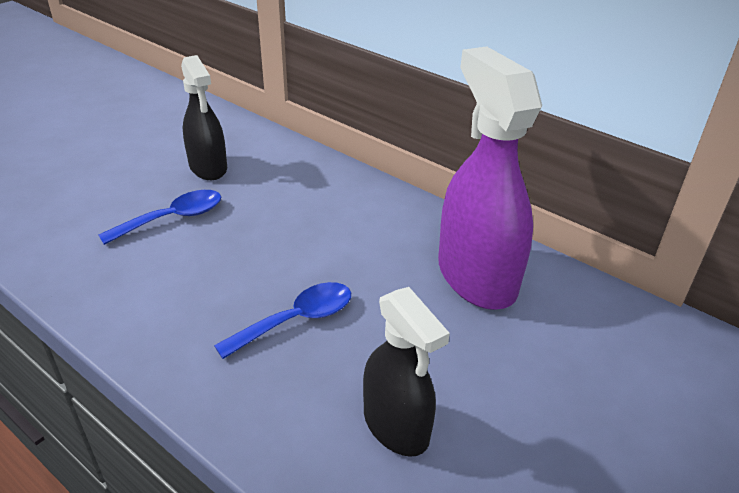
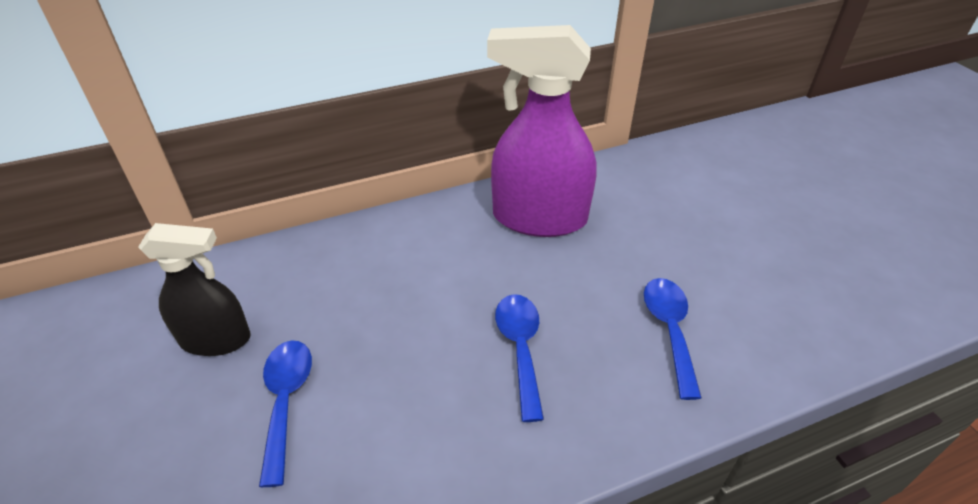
camera: 60 degrees left, 5 degrees up
black spray bottle [363,287,450,457] -> blue spoon [644,278,702,400]

